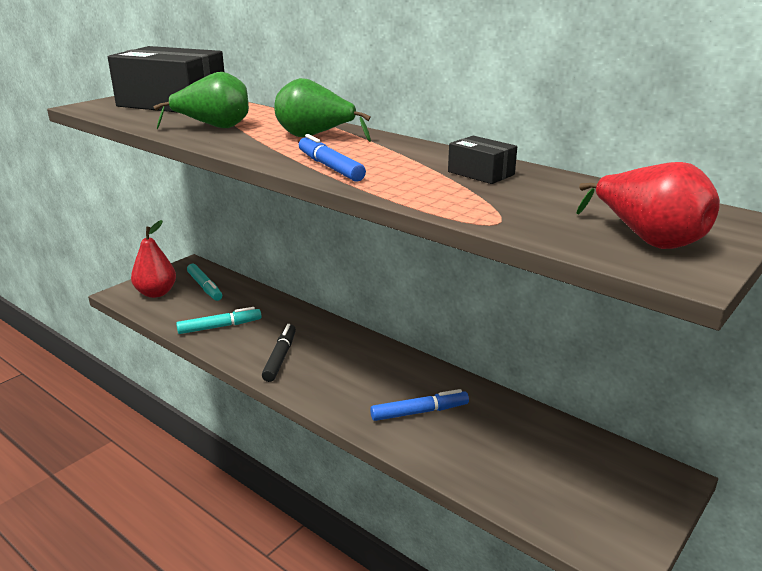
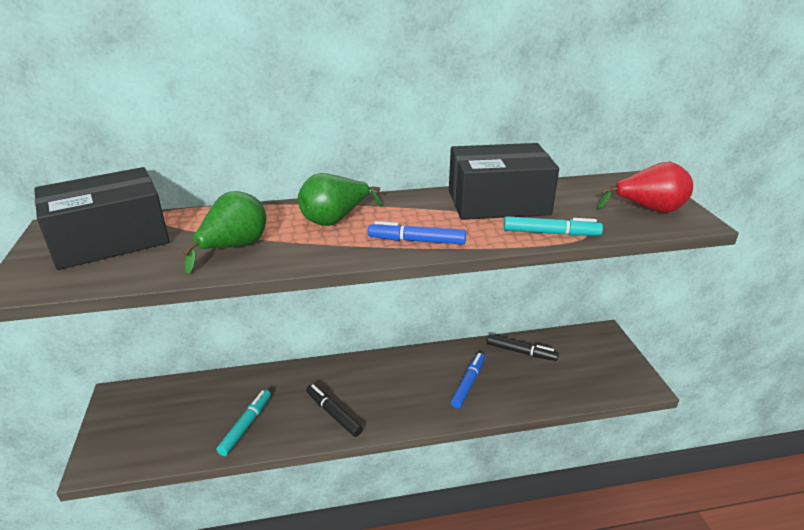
camera: 50 degrees left, 5 degrees up
red pear [131,220,176,298] -> none
turquoise marker [187,264,222,301] -> turquoise marker moved to [504,216,603,236]
black box [448,136,517,184] -> black box [449,143,559,220], size x2.25
none -> black marker [487,334,559,361]

